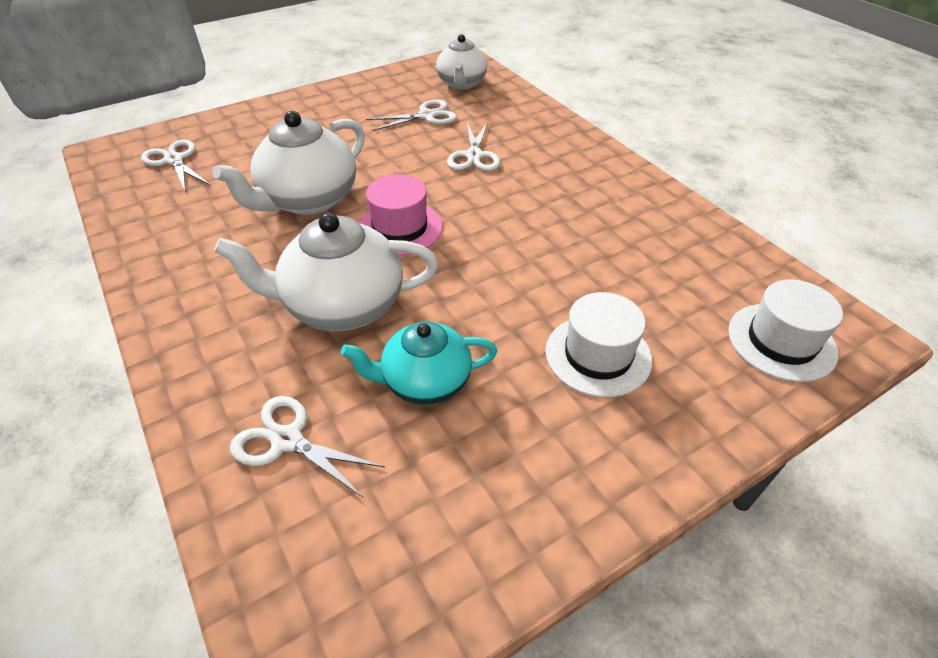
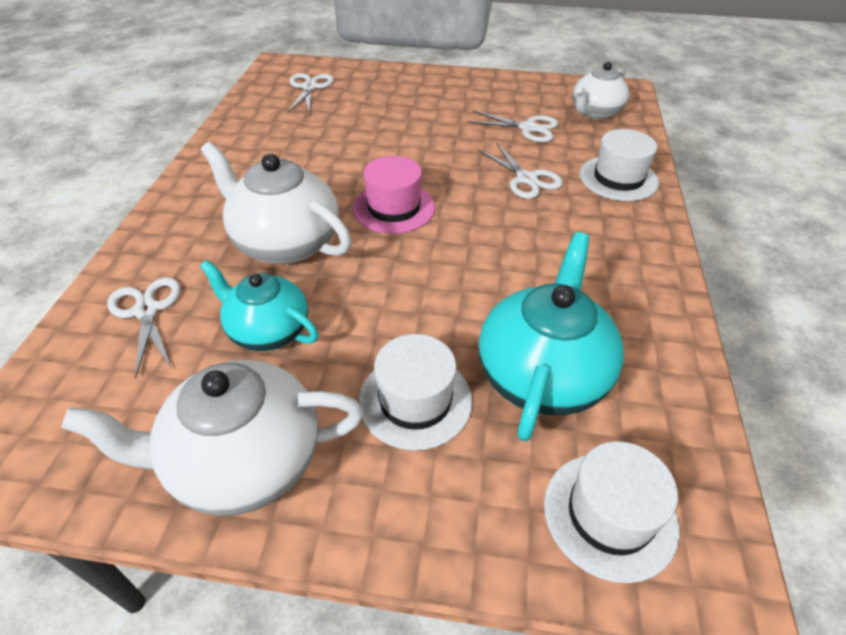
camera: 40 degrees right, 0 degrees up
white teapot [213,111,365,215] -> white teapot moved to [61,360,364,516]
white scissors [447,122,500,171] -> white scissors turned 75 degrees counterclockwise [478,142,563,199]
none -> turquoise teapot [479,232,624,441]
none -> white hat [580,129,659,201]

